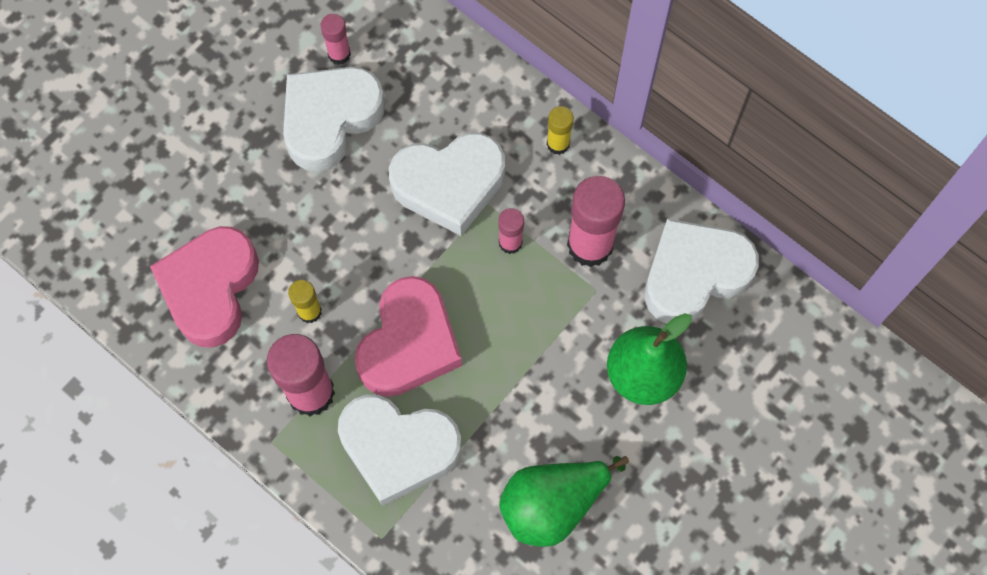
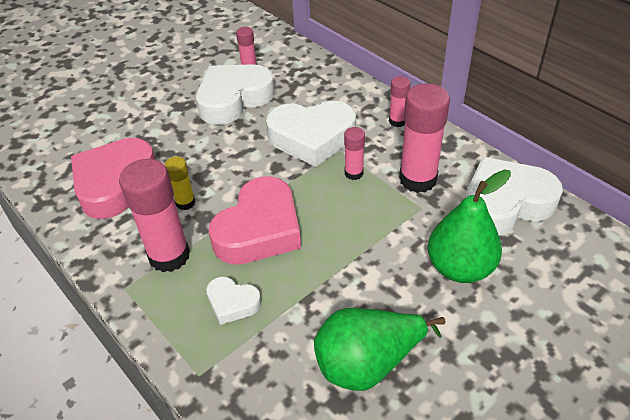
camera: 10 degrees right, 25 degrees down
white heart [338,395,462,506] -> white heart [206,276,261,325], size x0.50
yellow glue stick [547,106,574,155] -> pink glue stick [389,76,410,127]

